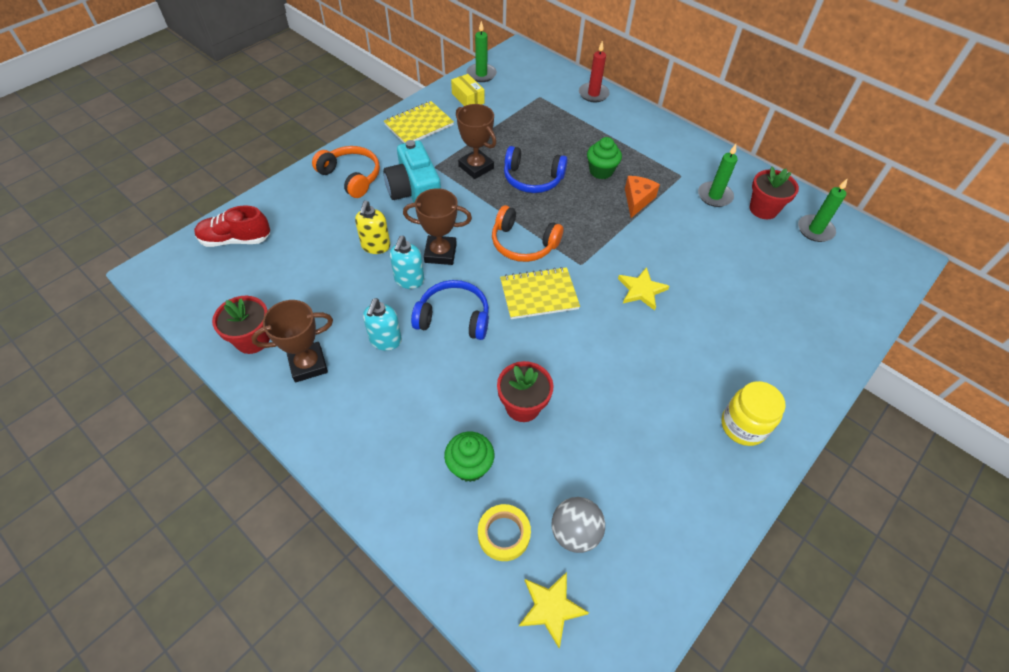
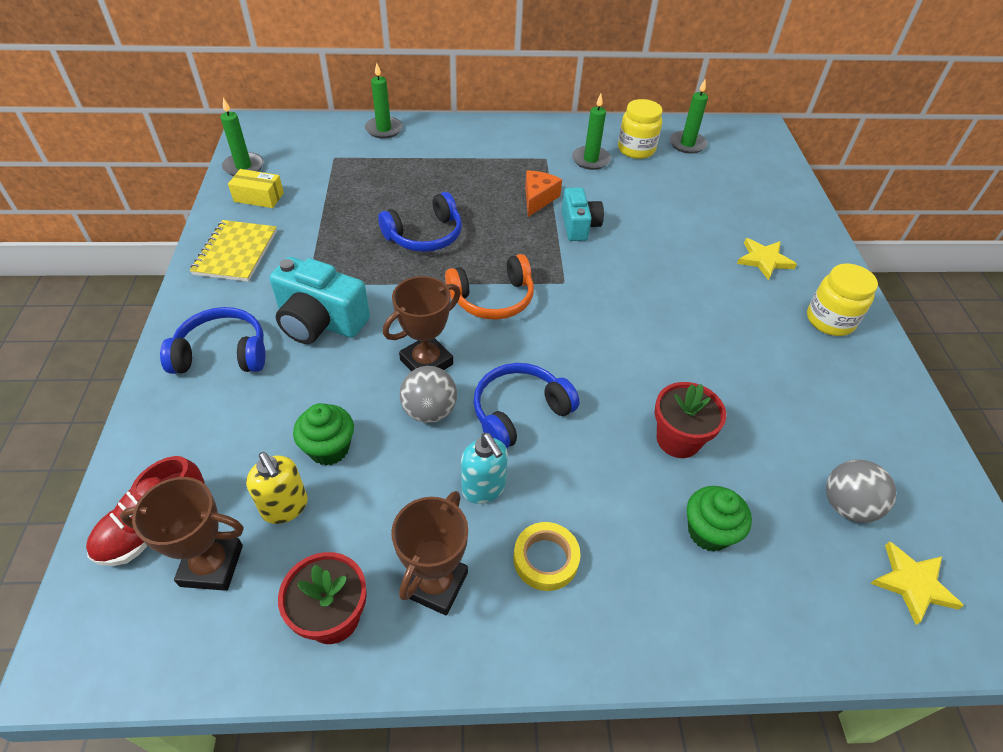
camera: 45 degrees left, 5 degrees down
orange headphones [312,146,380,198] -> blue headphones [160,307,265,374]
yellow soap dispenser [355,200,390,254] -> yellow soap dispenser moved to [246,452,308,524]
turquoise soap dispenser [390,236,425,289] -> grey ball [400,366,457,423]
brown trophy [456,104,496,179] -> brown trophy moved to [120,477,244,591]
yellow tape [478,504,531,561] -> yellow tape moved to [514,522,581,591]
yellow notebook [500,267,580,319] -> none
red candle [579,41,610,102] -> green candle [365,63,403,139]
green cupcake [587,137,622,179] -> green cupcake moved to [293,403,354,465]
yellow star [618,267,669,310] -> yellow star moved to [737,238,797,280]
orange cheese [625,176,660,218] -> orange cheese turned 45 degrees clockwise [525,170,562,217]
red flower pot [750,167,799,219] -> yellow jar [618,99,662,159]
none -> turquoise camera [562,188,604,241]

